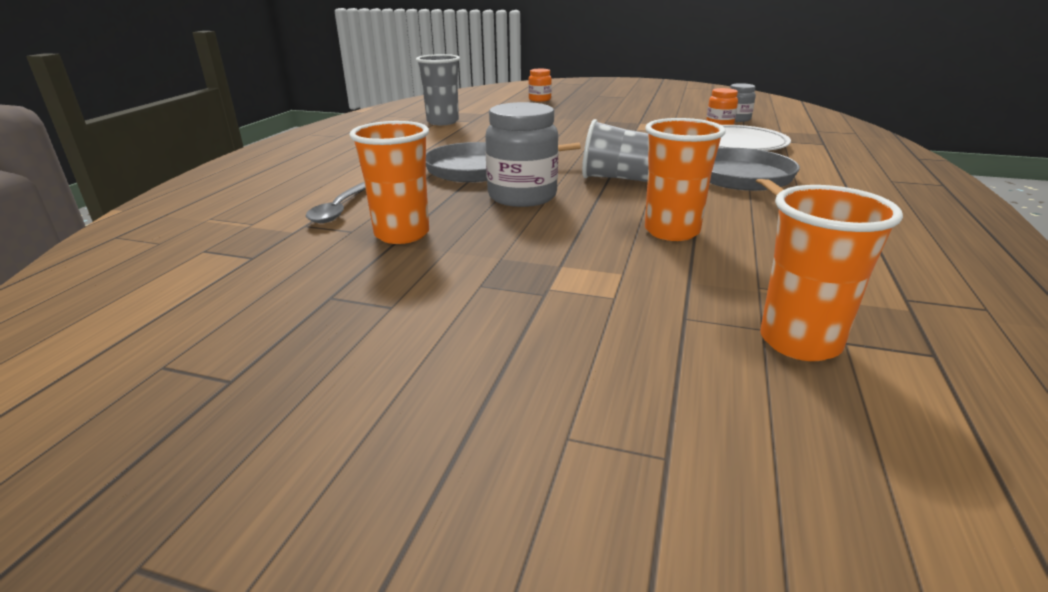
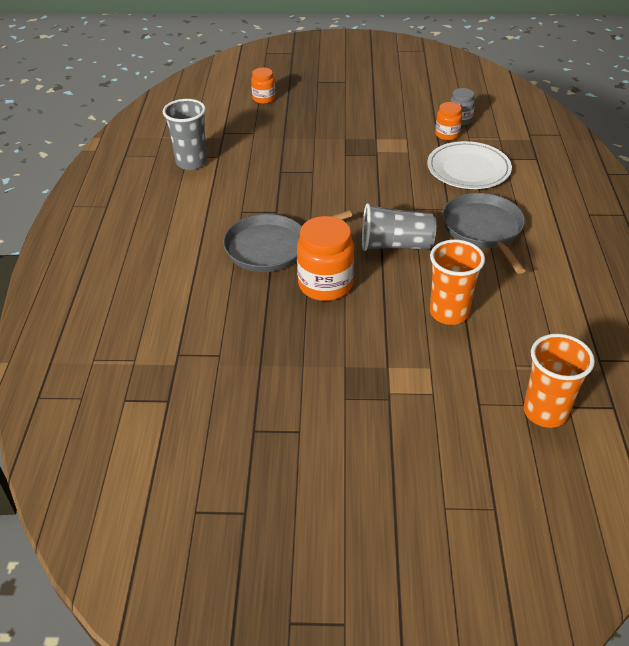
camera: 15 degrees left, 15 degrees up
grey spoon [306,182,365,223] -> none
orange cup [350,121,429,244] -> none
grey jar [485,102,558,207] -> orange jar [297,216,354,301]

